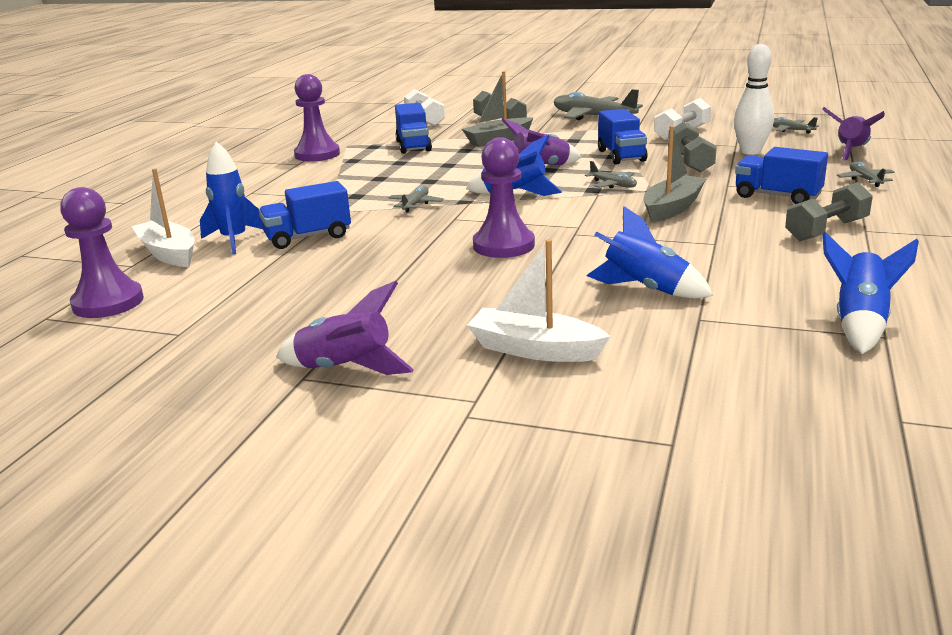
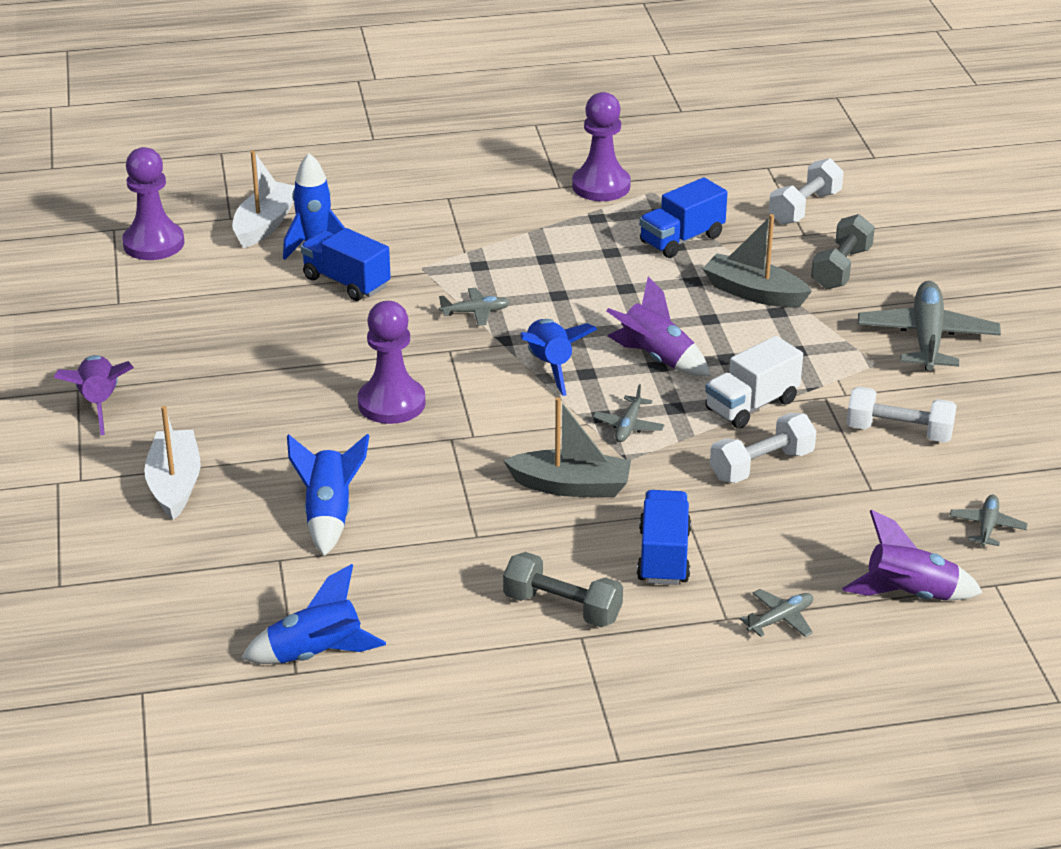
camera: 60 degrees right, 10 degrees up
blue truck [598,109,648,164] -> white truck [705,336,803,429]
grey dumbbell [668,122,717,173] -> white dumbbell [710,413,817,483]
white bowling pin [734,44,774,155] -> none

